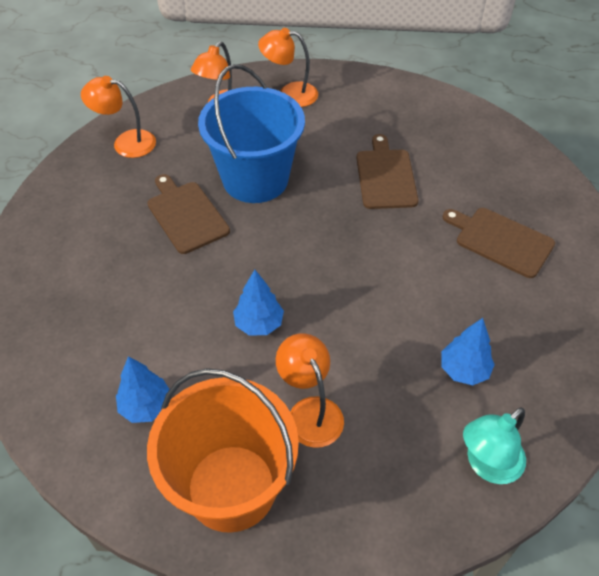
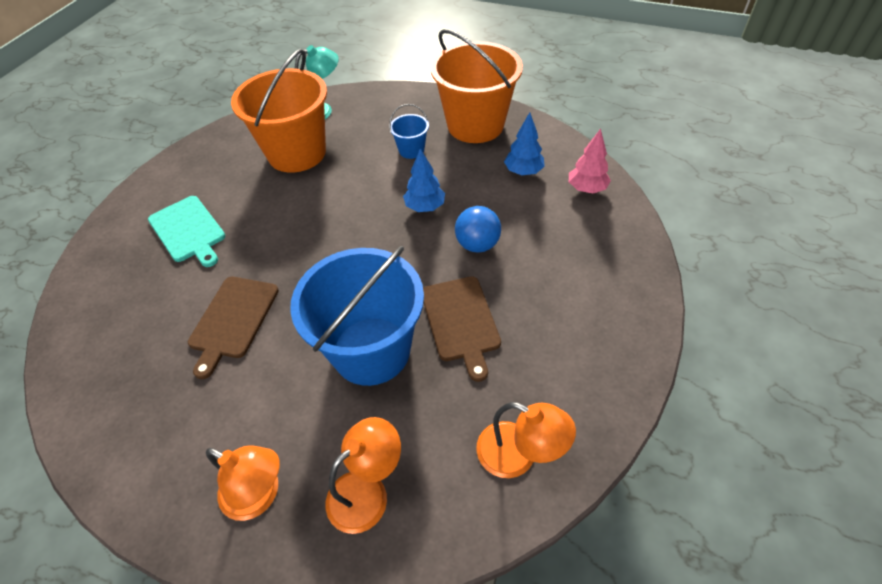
camera: 160 degrees left, 0 degrees up
orange lamp [276,333,344,448] -> blue bucket [389,104,429,159]
blue tree [441,318,495,385] -> orange bucket [231,49,327,173]
brown cutting board [443,208,555,278] -> turquoise cutting board [148,196,225,267]
none -> blue ball [455,206,501,253]
none -> pink tree [569,129,611,193]

